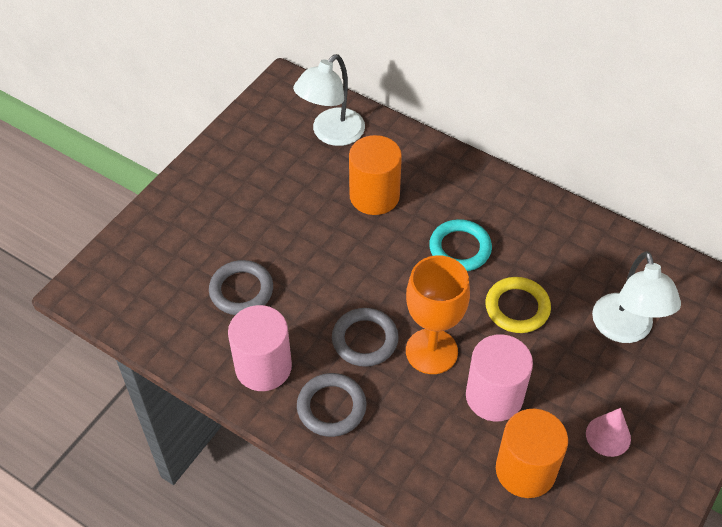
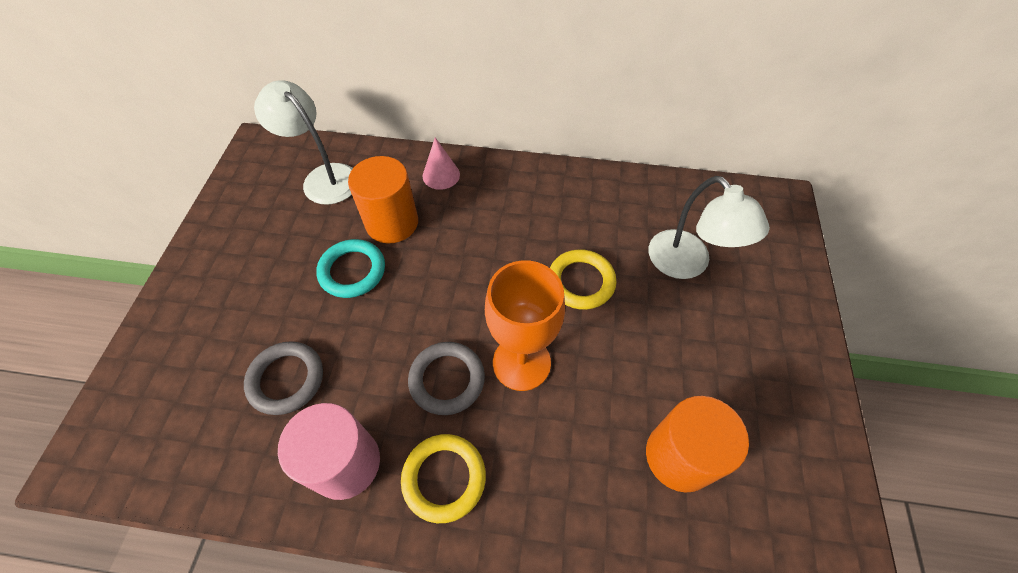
camera: 25 degrees left, 5 degrees up
white lamp [293,54,365,146] -> white lamp turned 120 degrees clockwise [254,80,353,205]
grey ring [297,373,366,437] -> yellow ring [401,434,486,523]
turquoise ring [429,219,492,271] -> turquoise ring moved to [316,239,385,298]
pink cylinder [466,334,533,422] -> none
pink cone [586,408,631,457] -> pink cone moved to [423,137,460,190]

